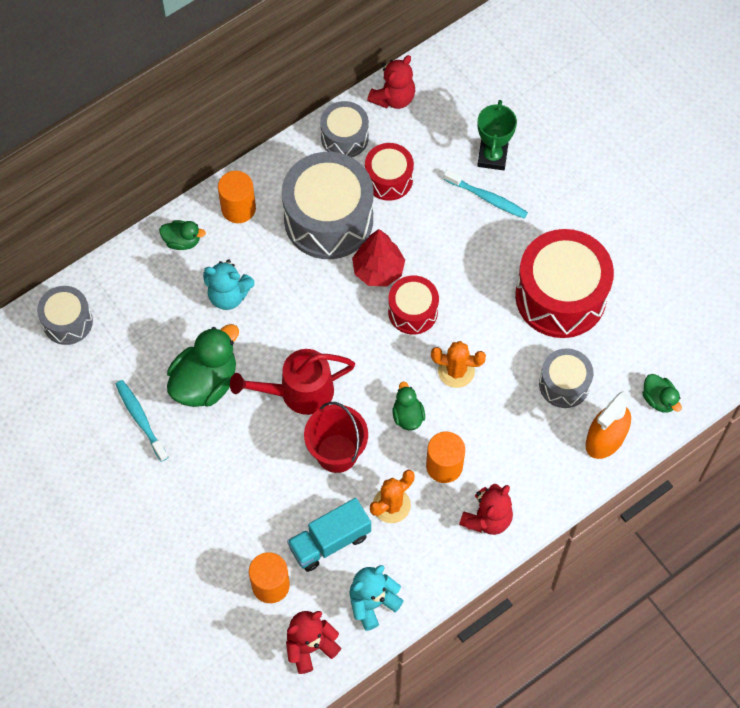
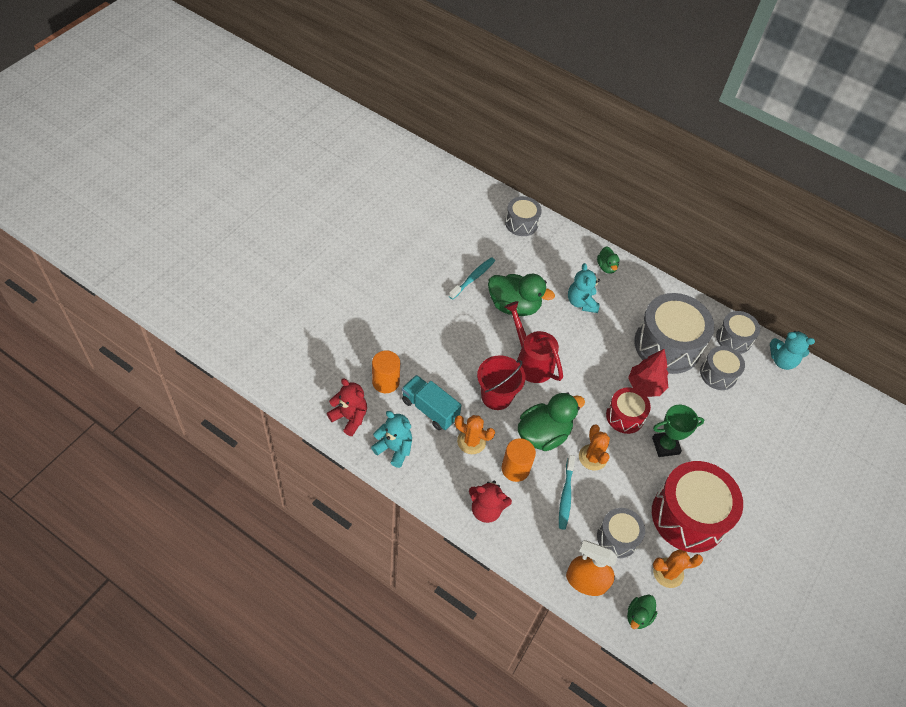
camera: 65 degrees right, 10 degrees down
orange cylinder [218,171,256,223] -> none
red drum [365,143,414,201] -> grey drum [700,346,745,390]
red teddy bear [367,55,415,109] -> turquoise teddy bear [770,331,815,370]
green duck [392,381,425,430] -> green duck [518,392,585,451], size x1.92
turquoise toothbrush [443,169,528,219] -> turquoise toothbrush moved to [559,455,575,530]
green trophy [477,100,517,170] -> green trophy moved to [652,405,704,457]
none -> orange cactus [653,549,703,588]

